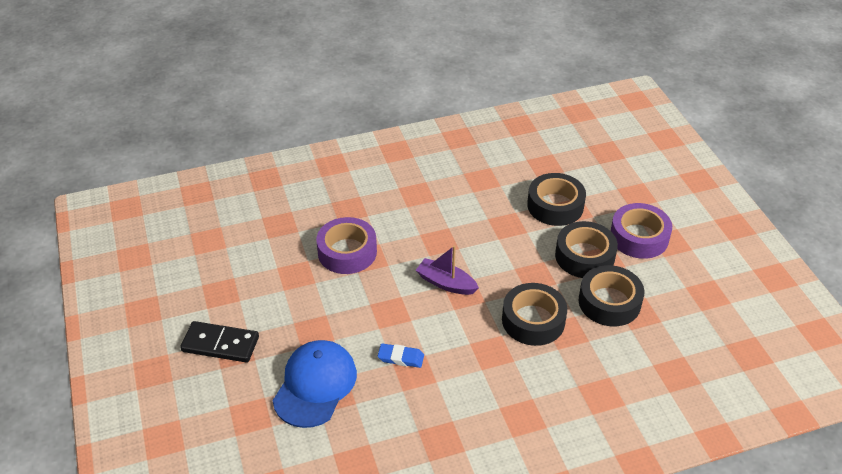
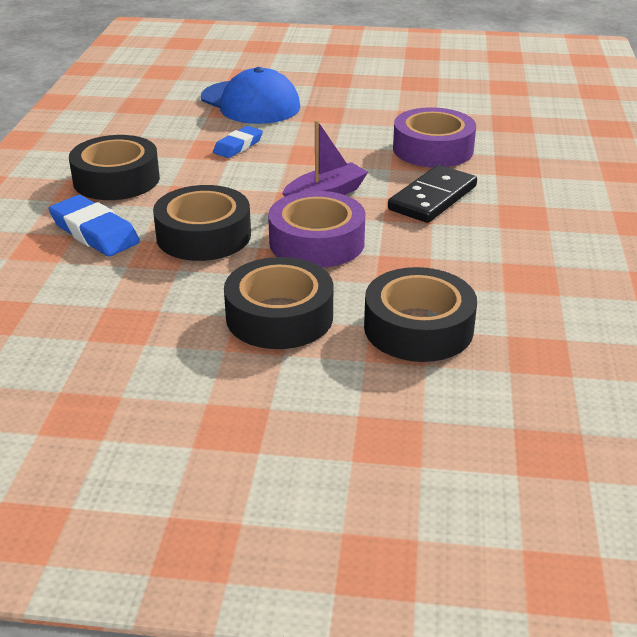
camera: 115 degrees right, 10 degrees down
black domino [180,321,259,363] -> black domino moved to [388,165,477,223]
black tape [578,265,644,326] -> black tape moved to [69,135,160,200]
purple tape [611,203,672,259] -> purple tape moved to [268,191,366,268]
none -> blue eraser [49,195,140,257]

